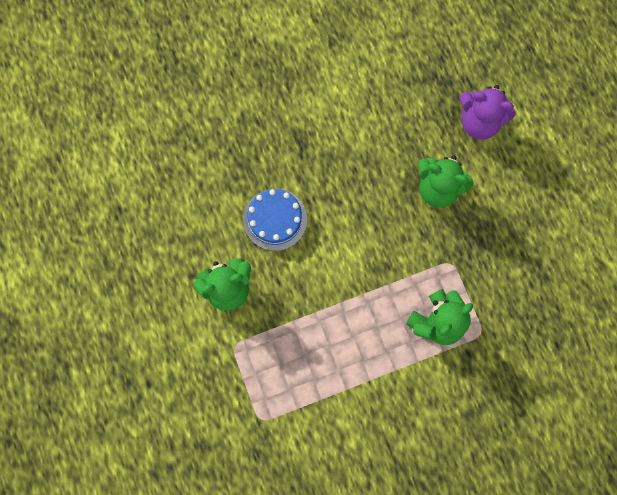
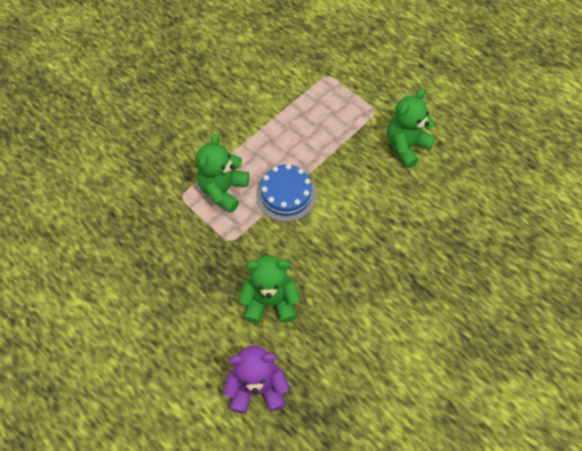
camera: 155 degrees right, 15 degrees down
blue cake [243,189,307,251] -> blue cake moved to [256,164,316,222]

